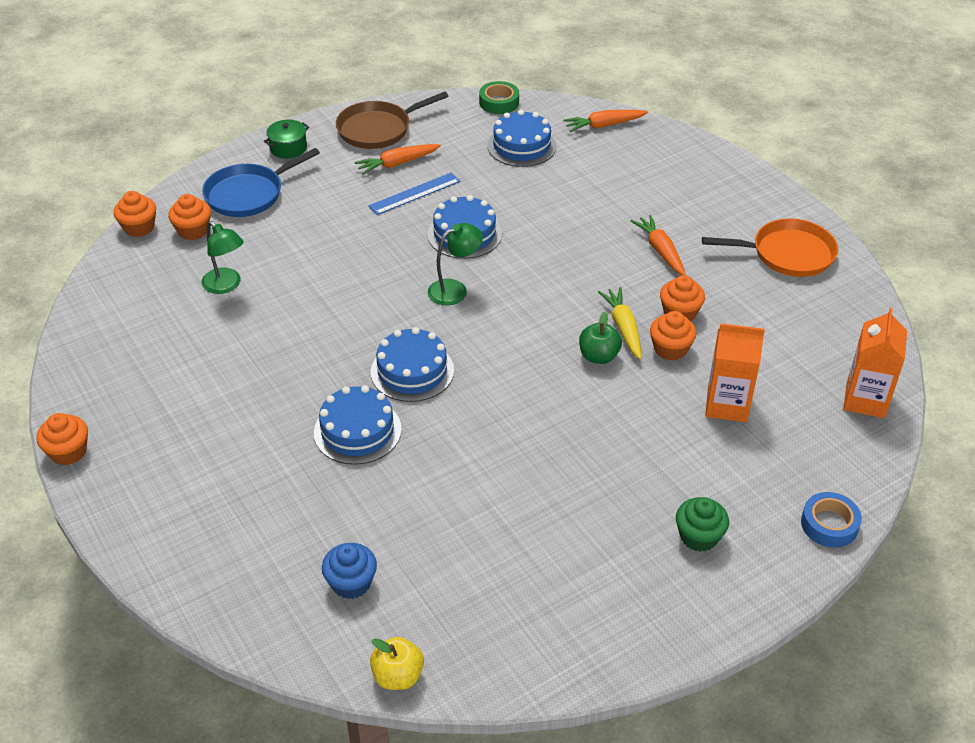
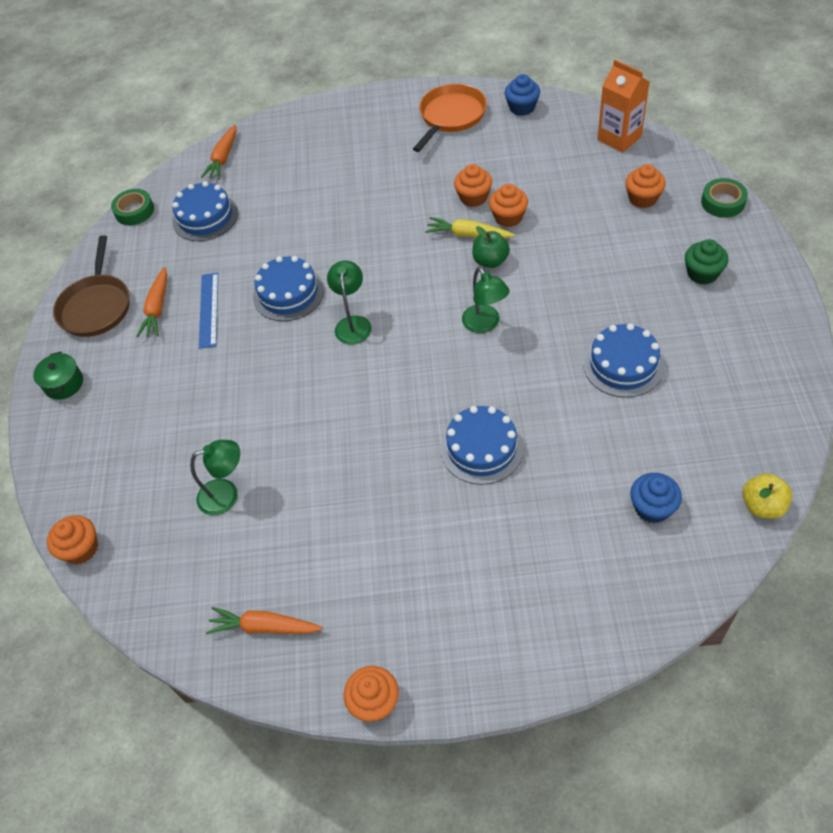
camera: 55 degrees left, 10 degrees up
orange cupcake [168,194,211,240] -> orange cupcake moved to [625,164,666,208]
blue pan [202,148,320,217] -> none
blue cake [371,327,454,402] -> blue cake moved to [583,323,664,398]
orange carrot [631,215,686,275] -> orange carrot moved to [206,607,323,634]
orange carton [705,323,765,422] -> none
blue tape [801,492,862,548] -> green tape [701,178,748,218]
none -> green lamp [462,267,510,333]
none -> blue cupcake [505,74,540,116]

